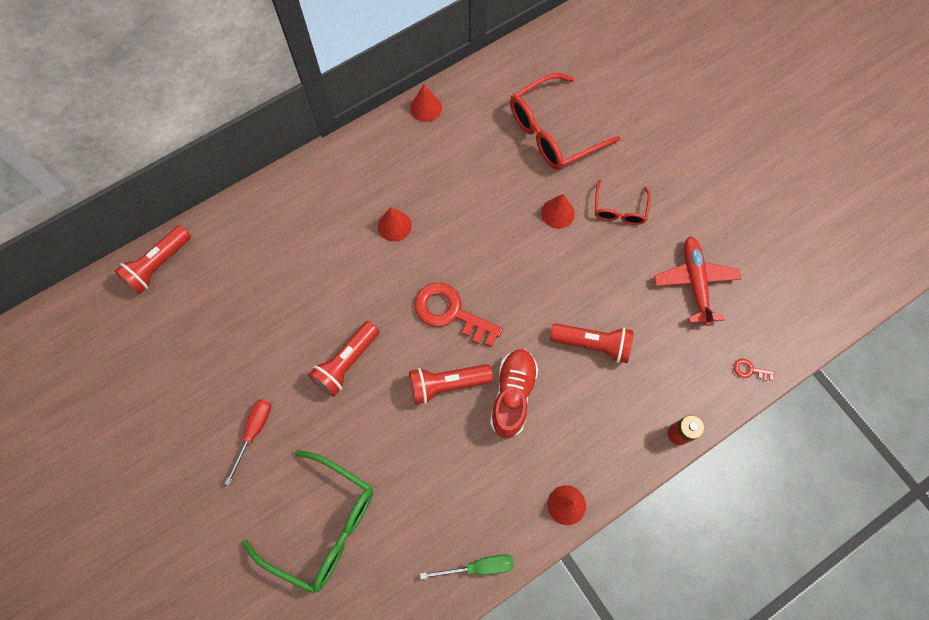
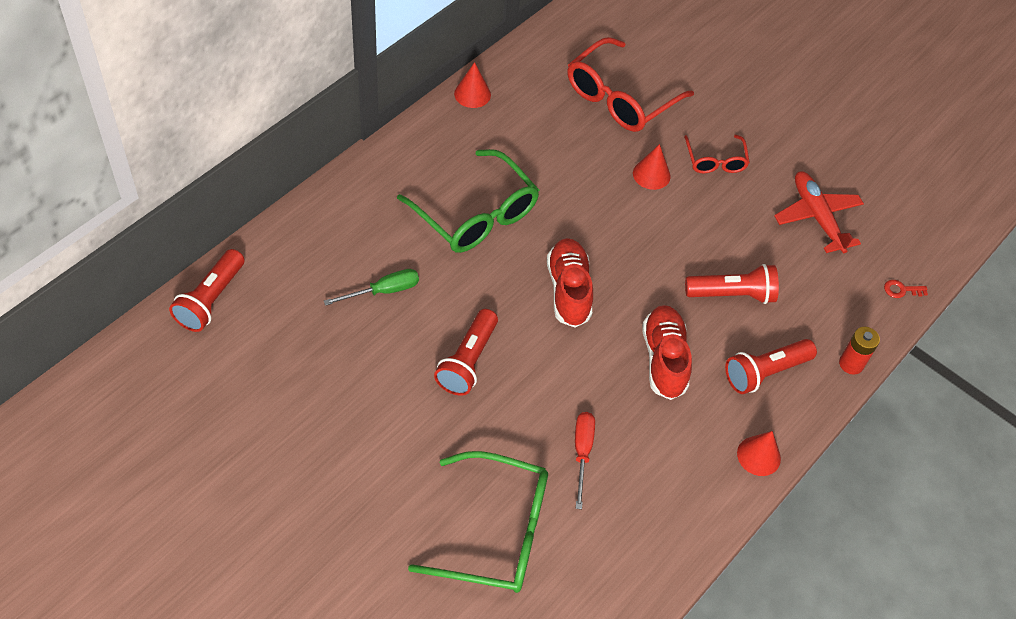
camera: 20 degrees left, 15 degrees down
red screwdriver [224,399,271,486] -> red screwdriver moved to [575,412,595,509]
red cone [378,207,412,242] -> green glasses [397,149,539,253]
red flashlight [409,364,493,405] -> red flashlight moved to [725,339,817,394]
red key [414,282,503,347] -> red shoe [547,238,593,328]
green screwdriver [420,554,514,579] -> green screwdriver moved to [324,269,419,306]

